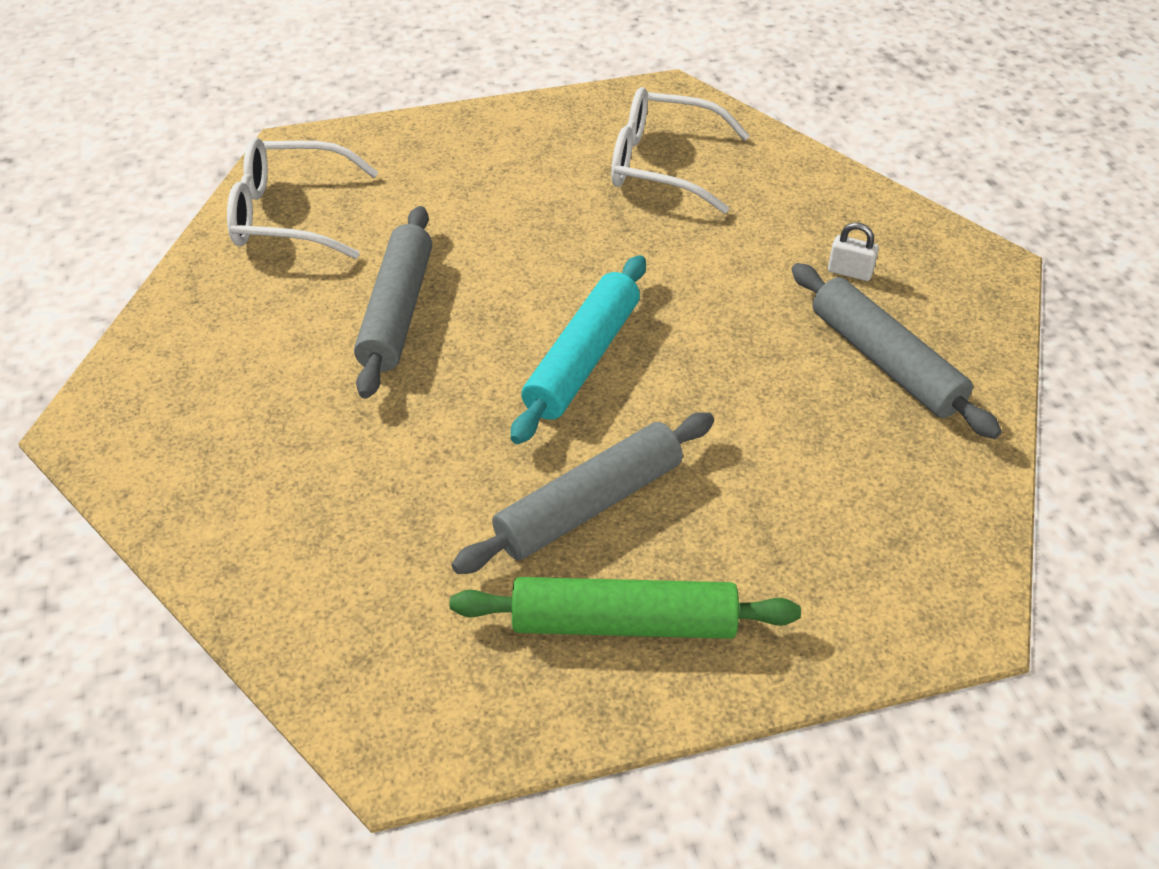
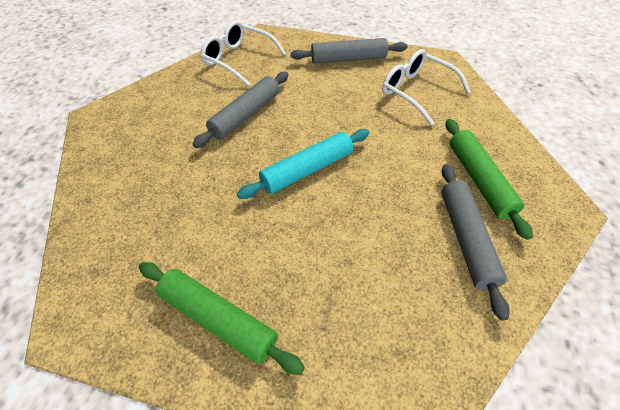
camera: 30 degrees right, 5 degrees up
grey rolling pin [451,412,714,574] -> grey rolling pin moved to [290,38,407,64]
white padlock [828,223,879,281] -> green rolling pin [446,119,533,240]

